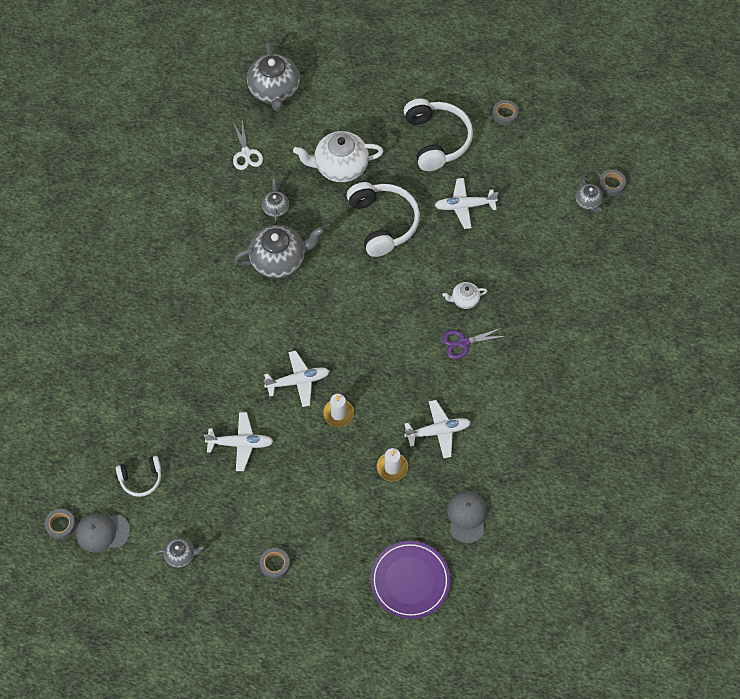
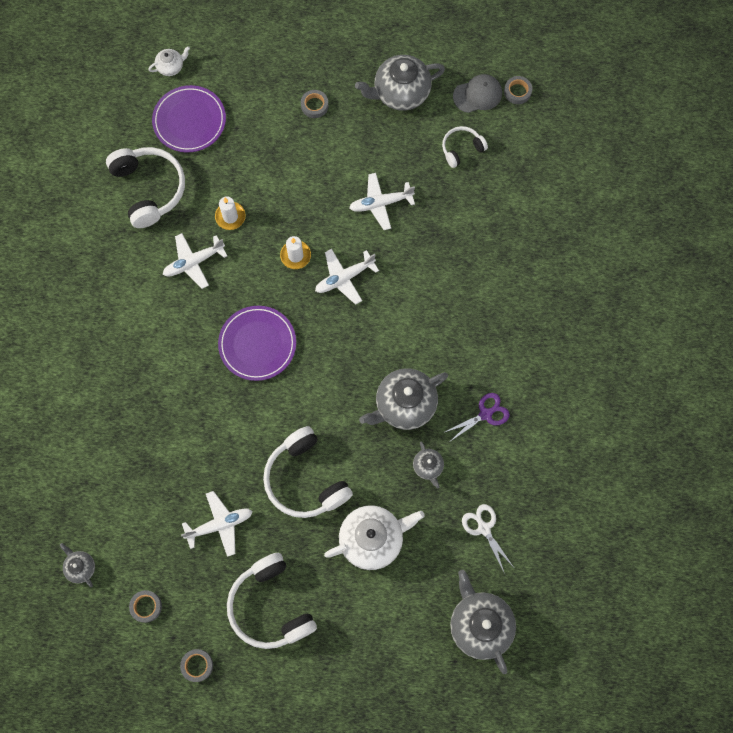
camera: 165 degrees right, 10 degrees up
grey teapot [155,537,205,568] -> grey teapot [355,55,445,111], size x2.01
white teapot [442,282,487,309] -> white teapot moved to [149,46,190,76]
purple scissors [442,327,506,359] -> purple scissors moved to [443,393,510,441]
grey cap [447,491,487,543] -> white headphones [106,147,185,228]
grey tape [599,169,626,196] -> grey tape moved to [129,590,162,623]
none -> purple plate [218,306,296,381]

